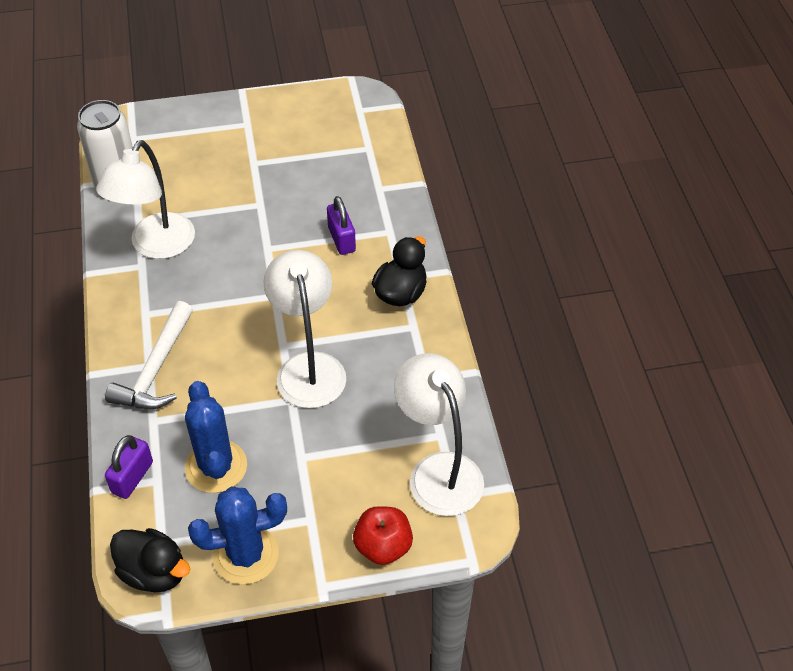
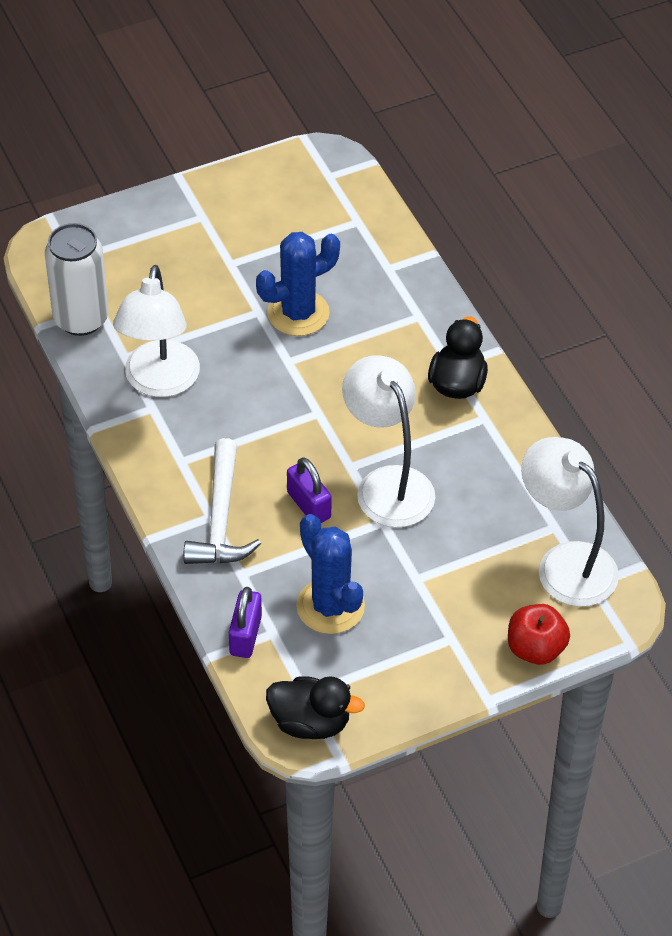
camera: 15 degrees left, 0 degrees up
blue cactus [188,486,287,585] -> blue cactus moved to [256,232,340,336]
purple padlock [327,196,356,255] -> purple padlock moved to [287,457,332,523]

